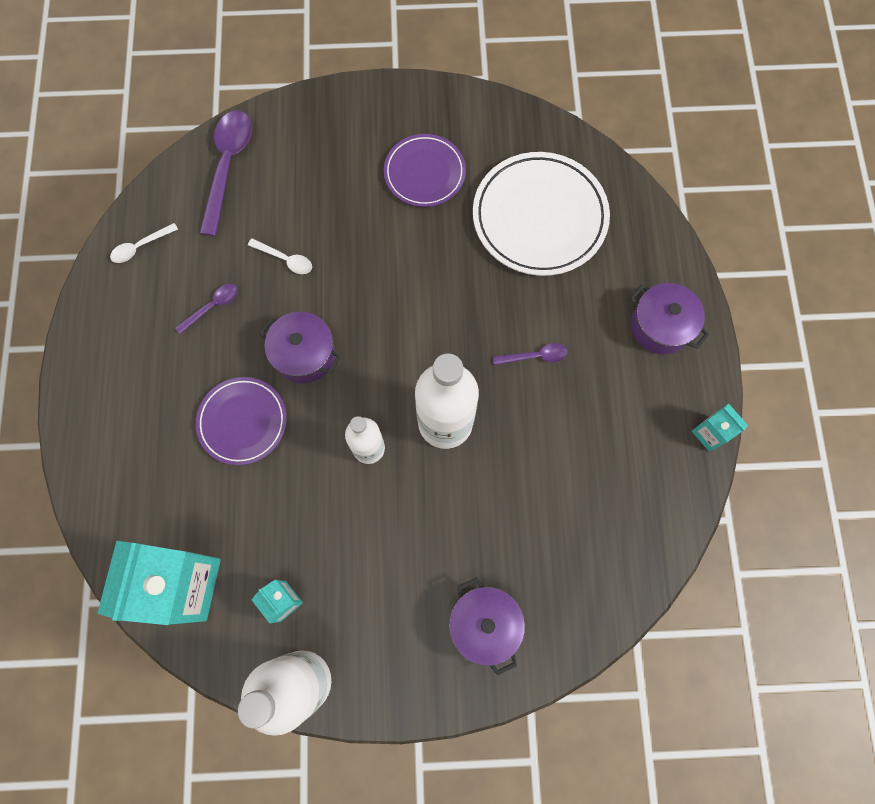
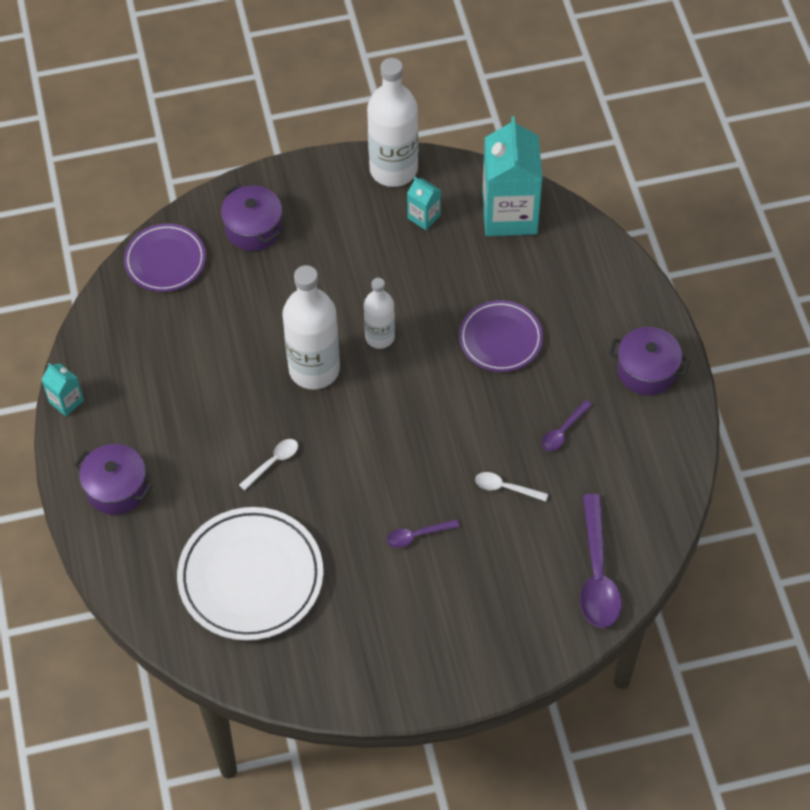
camera: 170 degrees right, 15 degrees down
white spoon [110,223,178,263] -> white spoon moved to [239,439,298,491]
purple pot [259,312,341,383] -> purple pot moved to [609,327,690,395]
purple plate [384,134,466,207] -> purple plate moved to [124,223,206,292]
purple spoon [493,343,568,365] -> purple spoon moved to [386,519,459,548]

